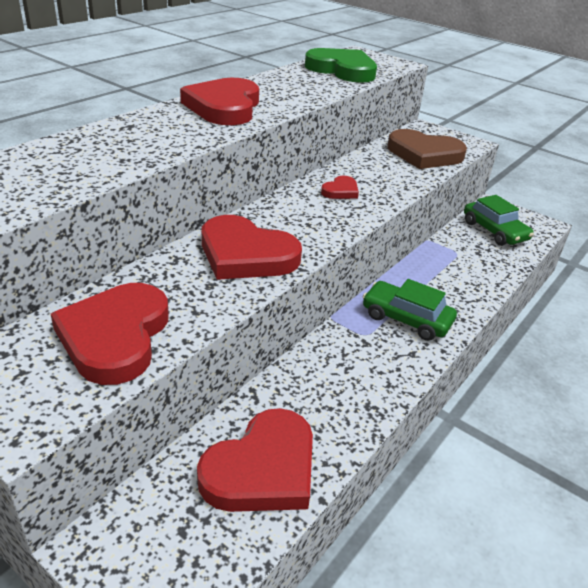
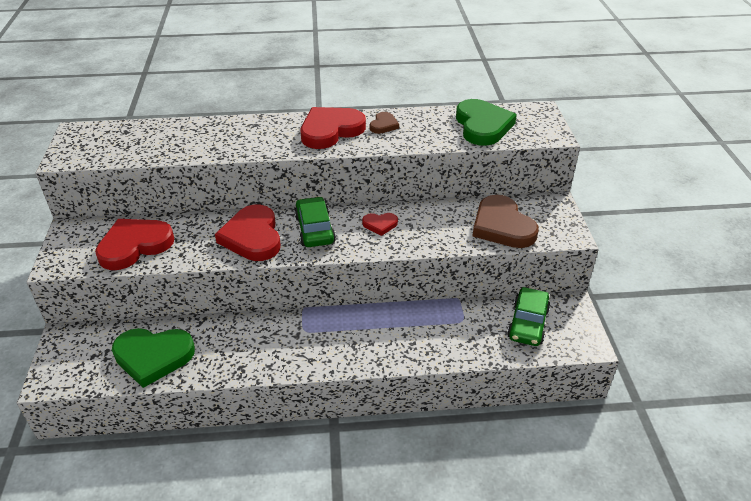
camera: 50 degrees right, 5 degrees up
red heart [197,408,313,512] -> green heart [112,328,195,388]
green car [363,279,457,341] -> green car moved to [294,197,336,247]
none -> brown heart [370,112,399,134]

